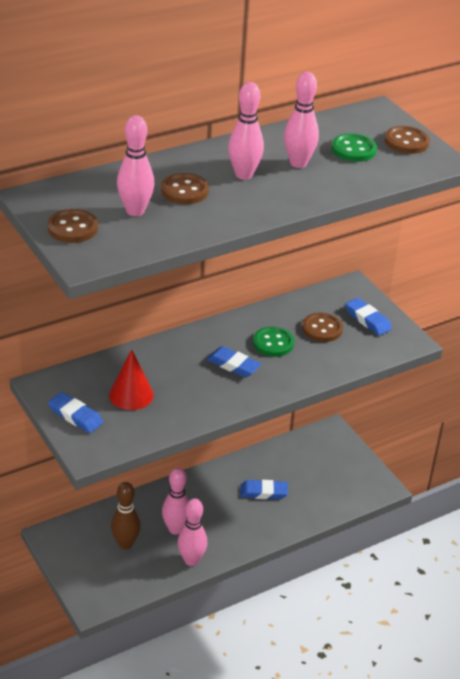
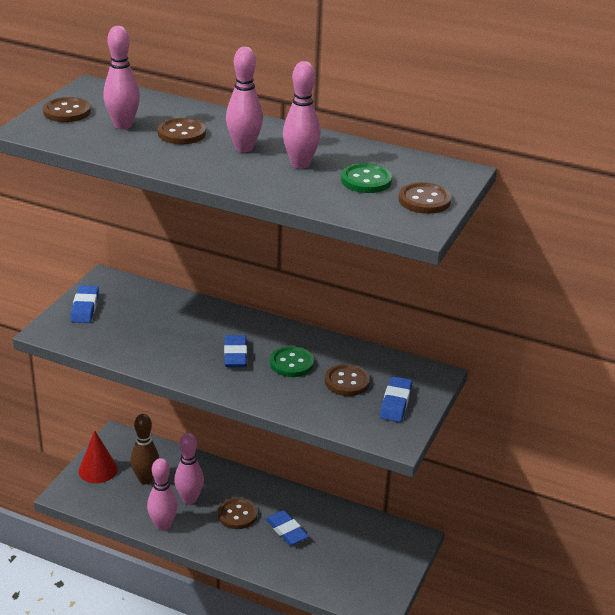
camera: 55 degrees right, 5 degrees down
red cone [109,349,154,410] -> red cone moved to [79,430,118,483]
none -> brown button [218,498,257,529]

